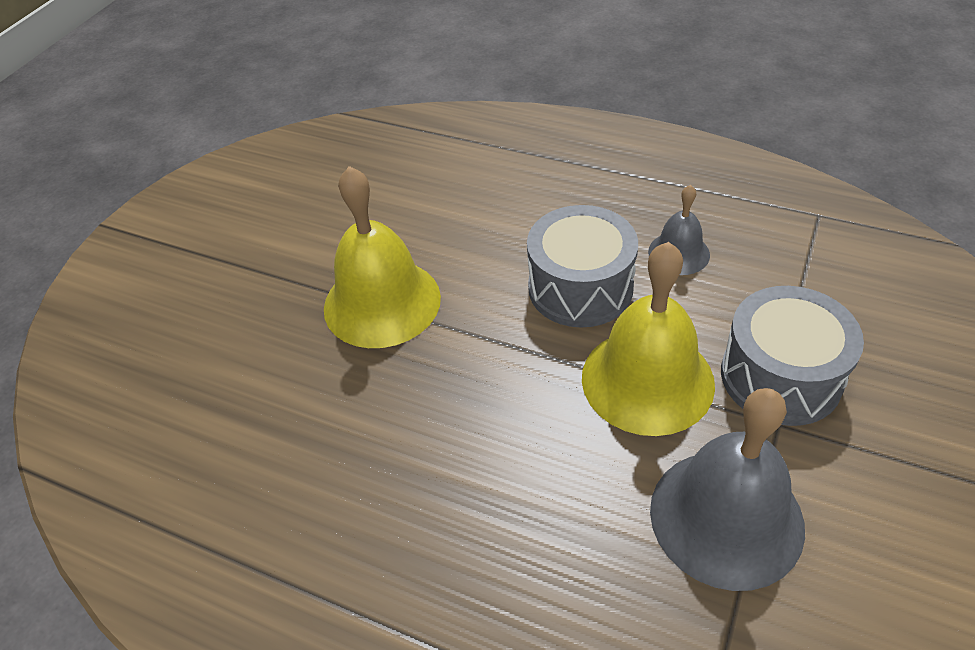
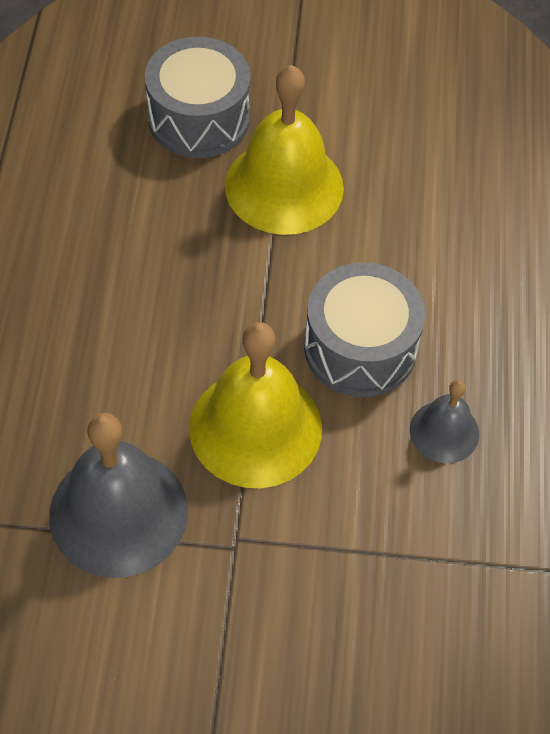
camera: 65 degrees right, 10 degrees up
grey drum [721,286,864,426] -> grey drum moved to [145,37,251,158]

